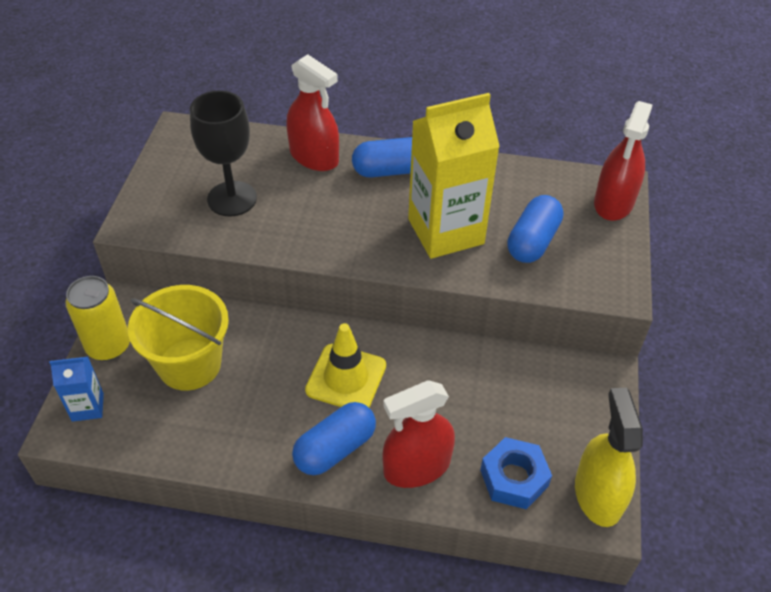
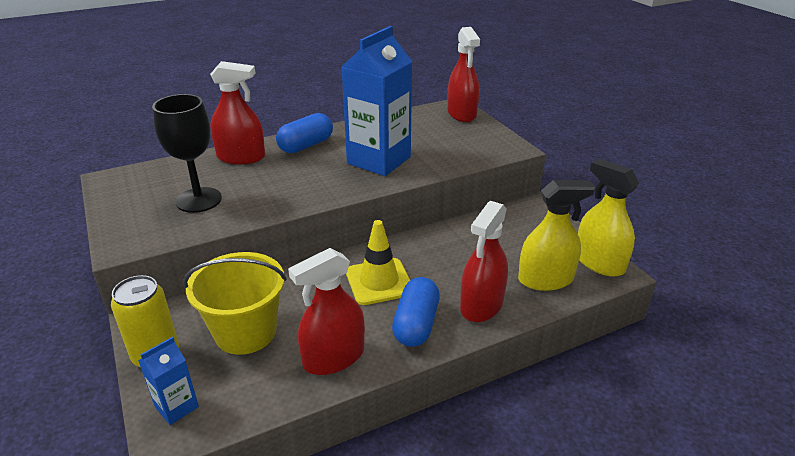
camera: 35 degrees left, 15 degrees down
yellow carton [408,93,500,259] -> blue carton [341,26,413,176]
blue nut [480,437,552,509] -> yellow spray bottle [518,180,595,291]
blue capsule [507,195,563,263] -> none
none -> red spray bottle [288,248,365,375]

